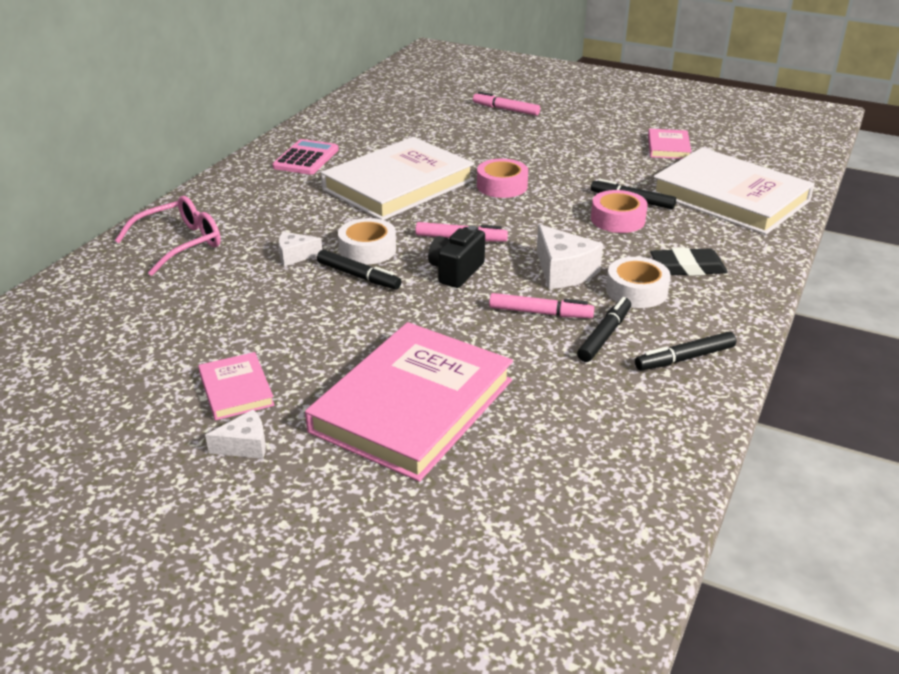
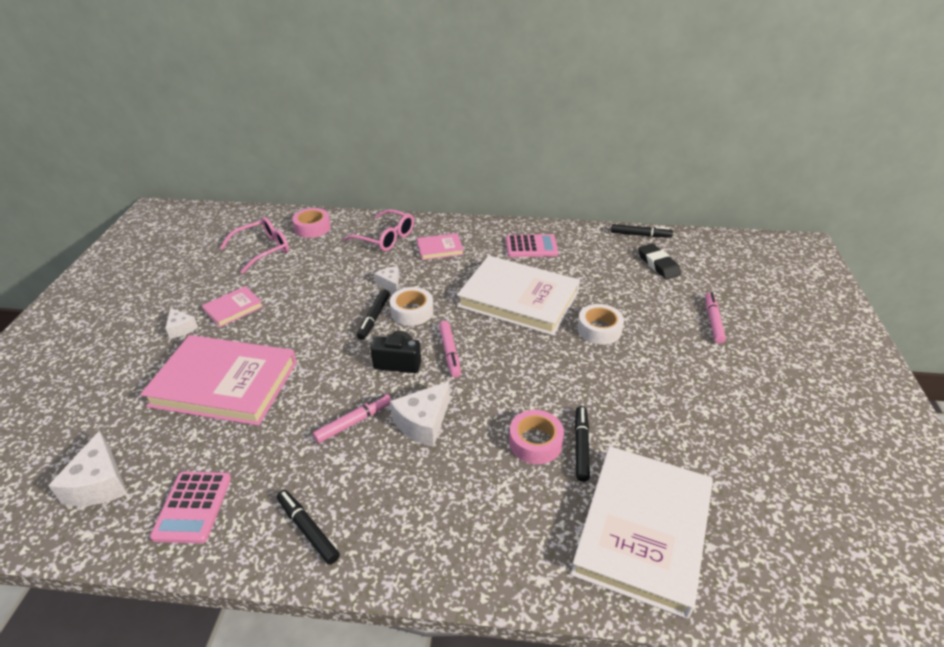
camera: 70 degrees right, 5 degrees up
pink tape [477,159,528,198] -> pink tape moved to [292,208,331,238]
pink marker [489,293,594,318] -> pink marker turned 120 degrees counterclockwise [313,394,391,443]
black marker [577,297,631,362] -> black marker moved to [611,224,673,237]
white tape [606,257,671,308] -> white tape moved to [577,304,624,345]
pink book [648,129,692,159] -> pink book moved to [417,233,464,260]
black eraser [650,248,728,276] -> black eraser moved to [638,244,681,279]
none -> white cheese [48,431,127,506]
none -> pink calculator [150,471,231,543]
none -> pink glasses [220,217,289,274]

